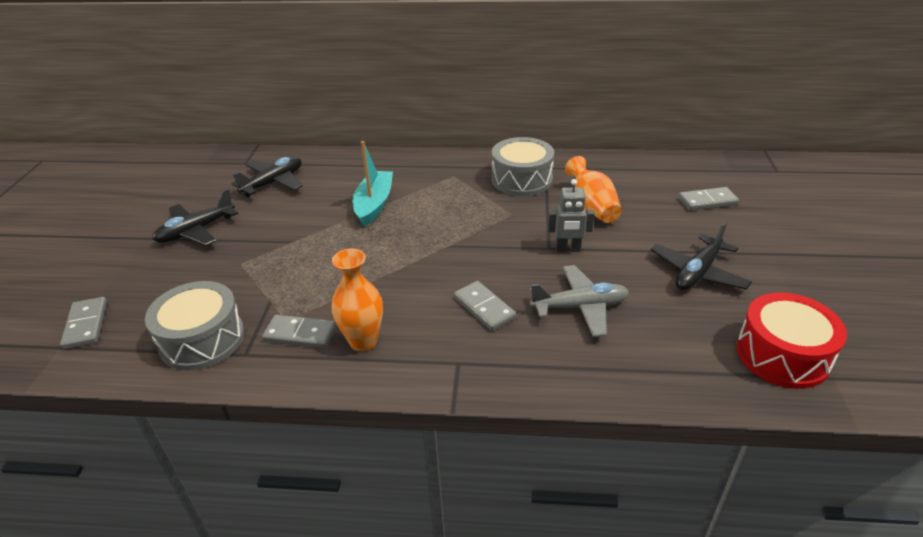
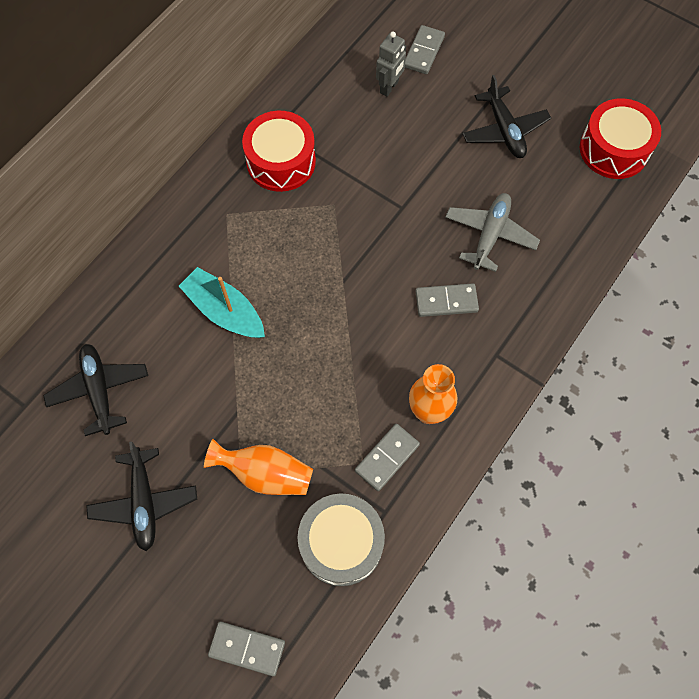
camera: 60 degrees left, 30 degrees up
grey drum [492,137,554,196] -> red drum [242,111,316,192]
grey robot [548,179,595,252] -> grey robot moved to [376,32,406,97]
orange vase [565,156,622,223] -> orange vase moved to [204,439,313,495]

